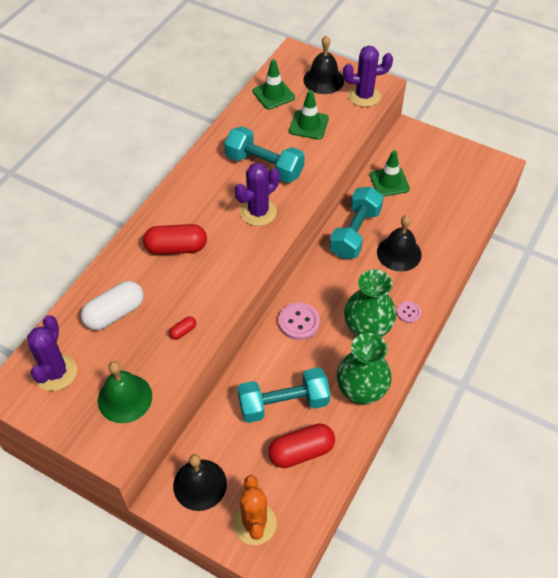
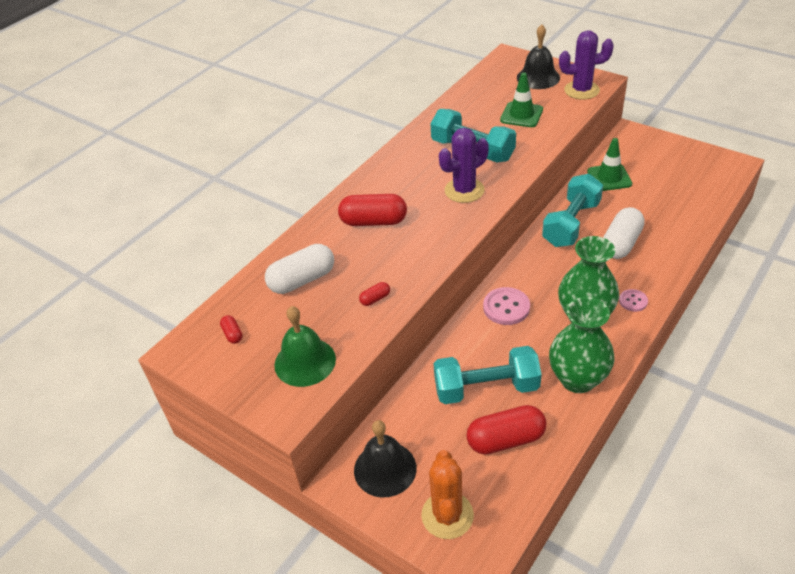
camera: 10 degrees right, 10 degrees down
purple cactus [27,315,77,391] -> red capsule [220,315,242,344]
green traffic cone [253,59,295,109] -> none
black bell [377,215,421,272] -> white capsule [603,207,645,259]

